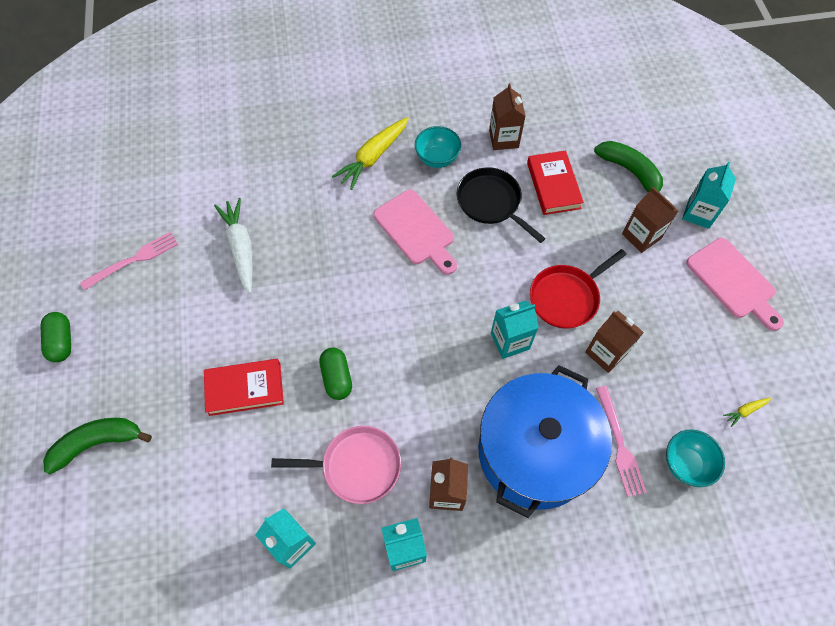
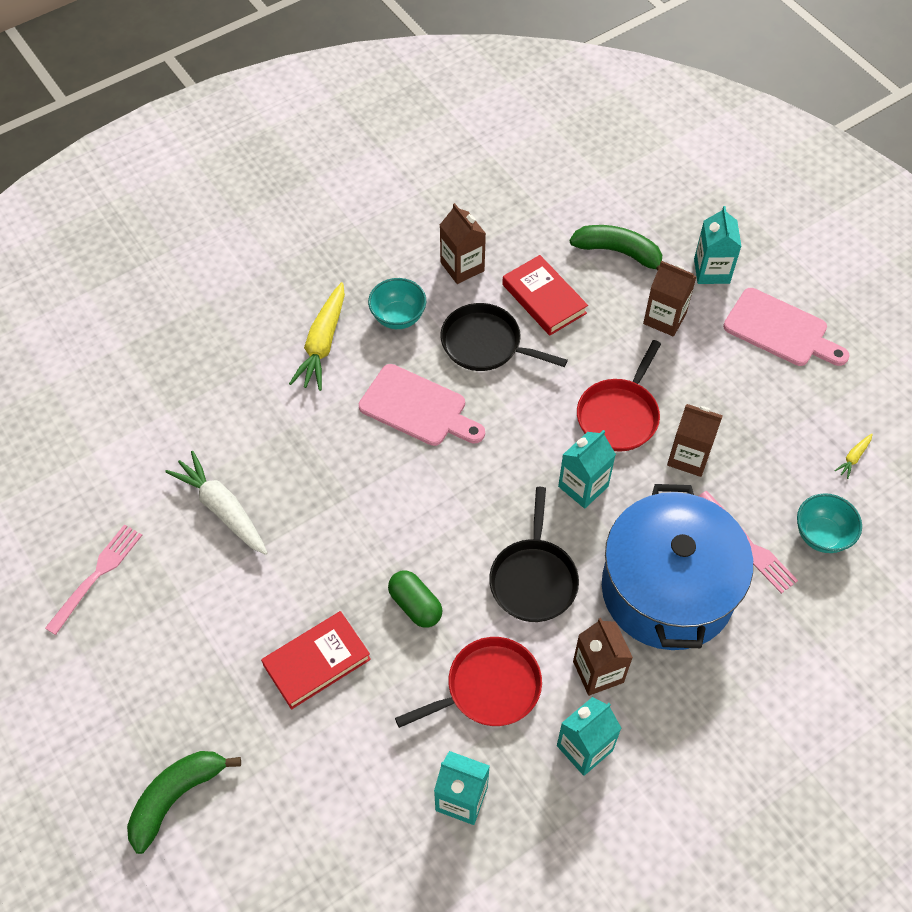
camera: 25 degrees left, 5 degrees down
green capsule [40,312,71,362] -> none
pink pan [271,426,401,504] -> red pan [395,637,542,728]
none -> black pan [489,487,579,622]

